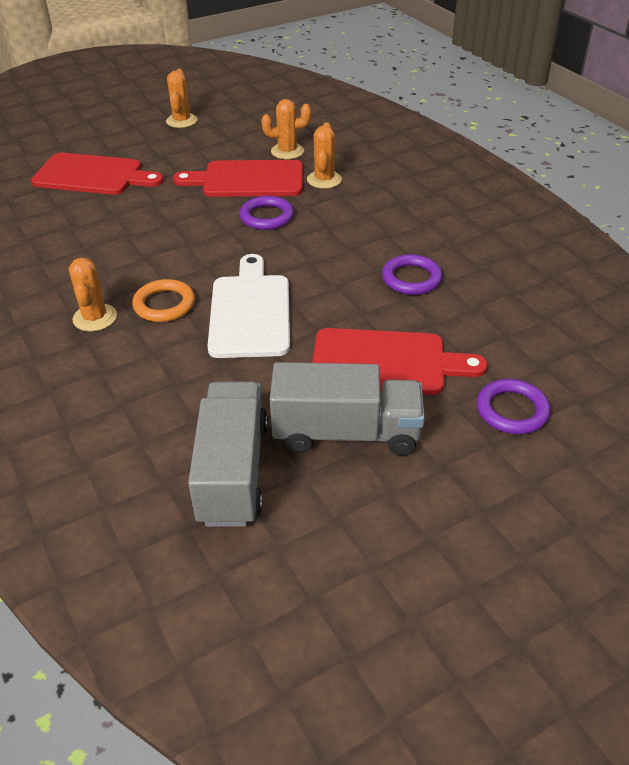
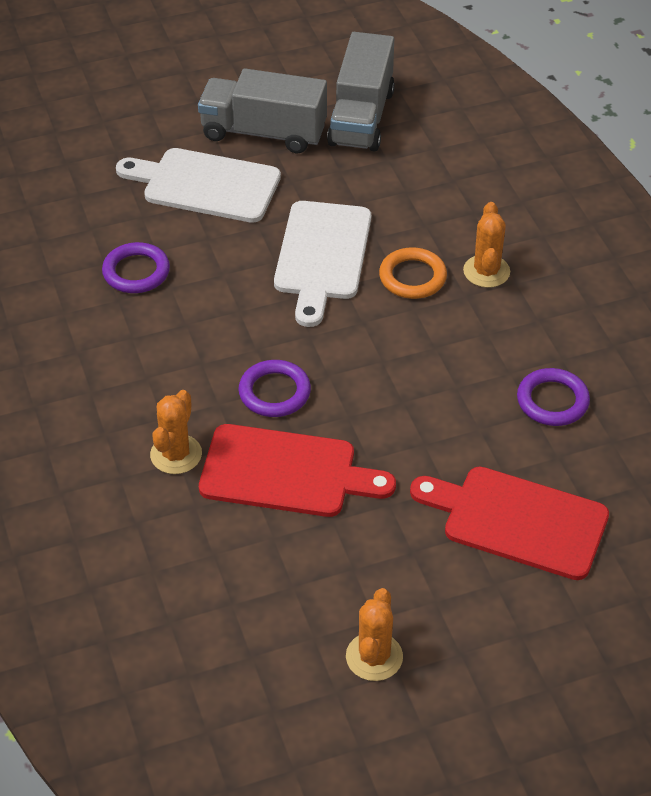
camera: 170 degrees left, 5 degrees up
orange cactus [261,99,311,159] -> none
red cutting board [312,328,488,395] -> white cutting board [116,148,281,223]
purple ring [477,379,550,434] -> purple ring moved to [517,368,590,426]

